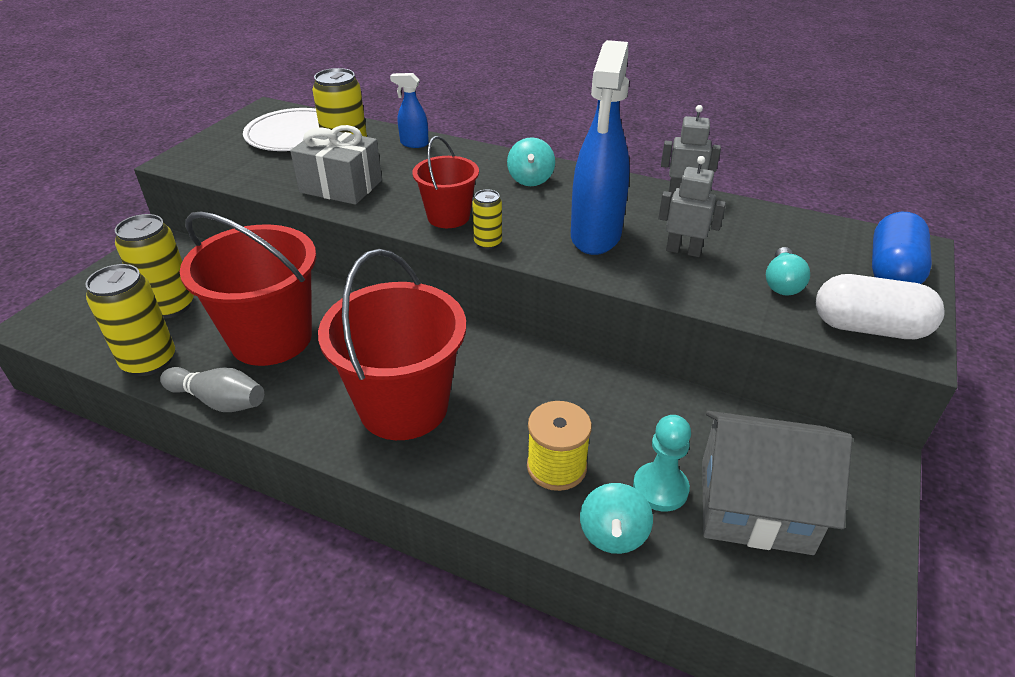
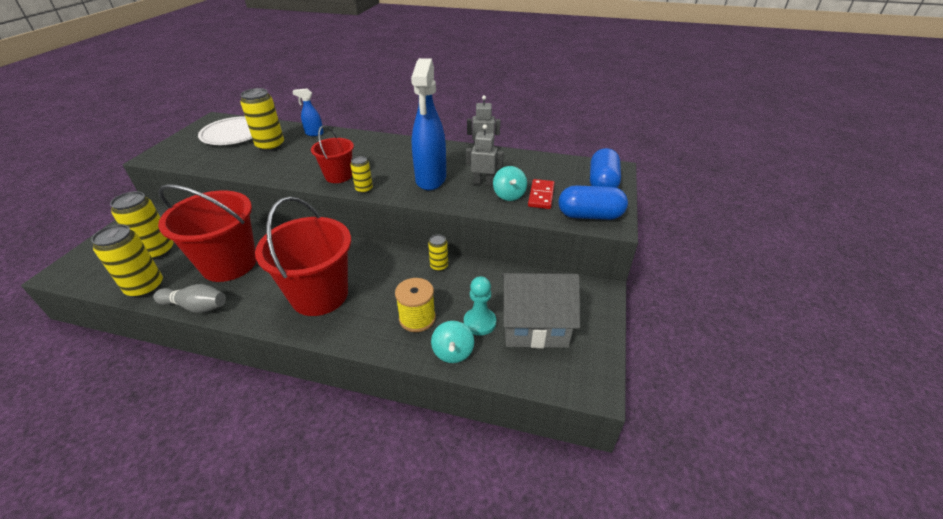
camera: 10 degrees left, 0 degrees up
grey gift [290,125,382,205] -> none
turquoise spinning top [507,137,555,186] -> turquoise spinning top moved to [493,166,527,201]
turquoise light bulb [766,247,810,296] -> red domino [528,179,555,209]
white capsule [816,274,945,339] -> blue capsule [559,185,628,220]
none -> yellow can [428,234,448,271]

